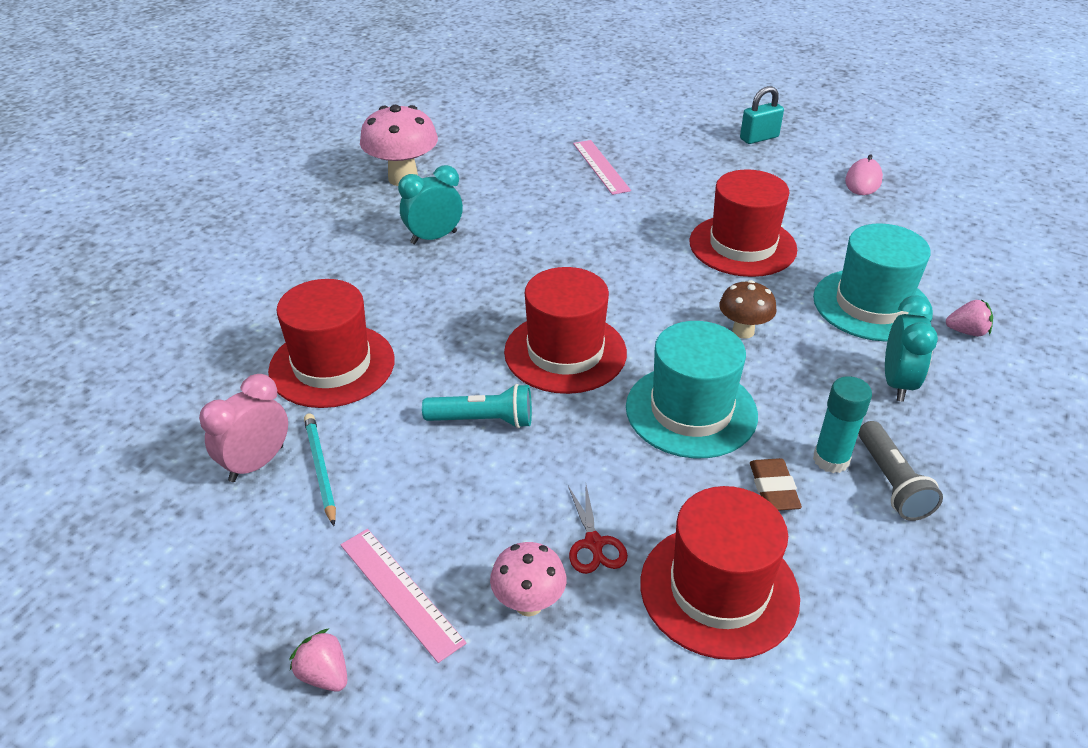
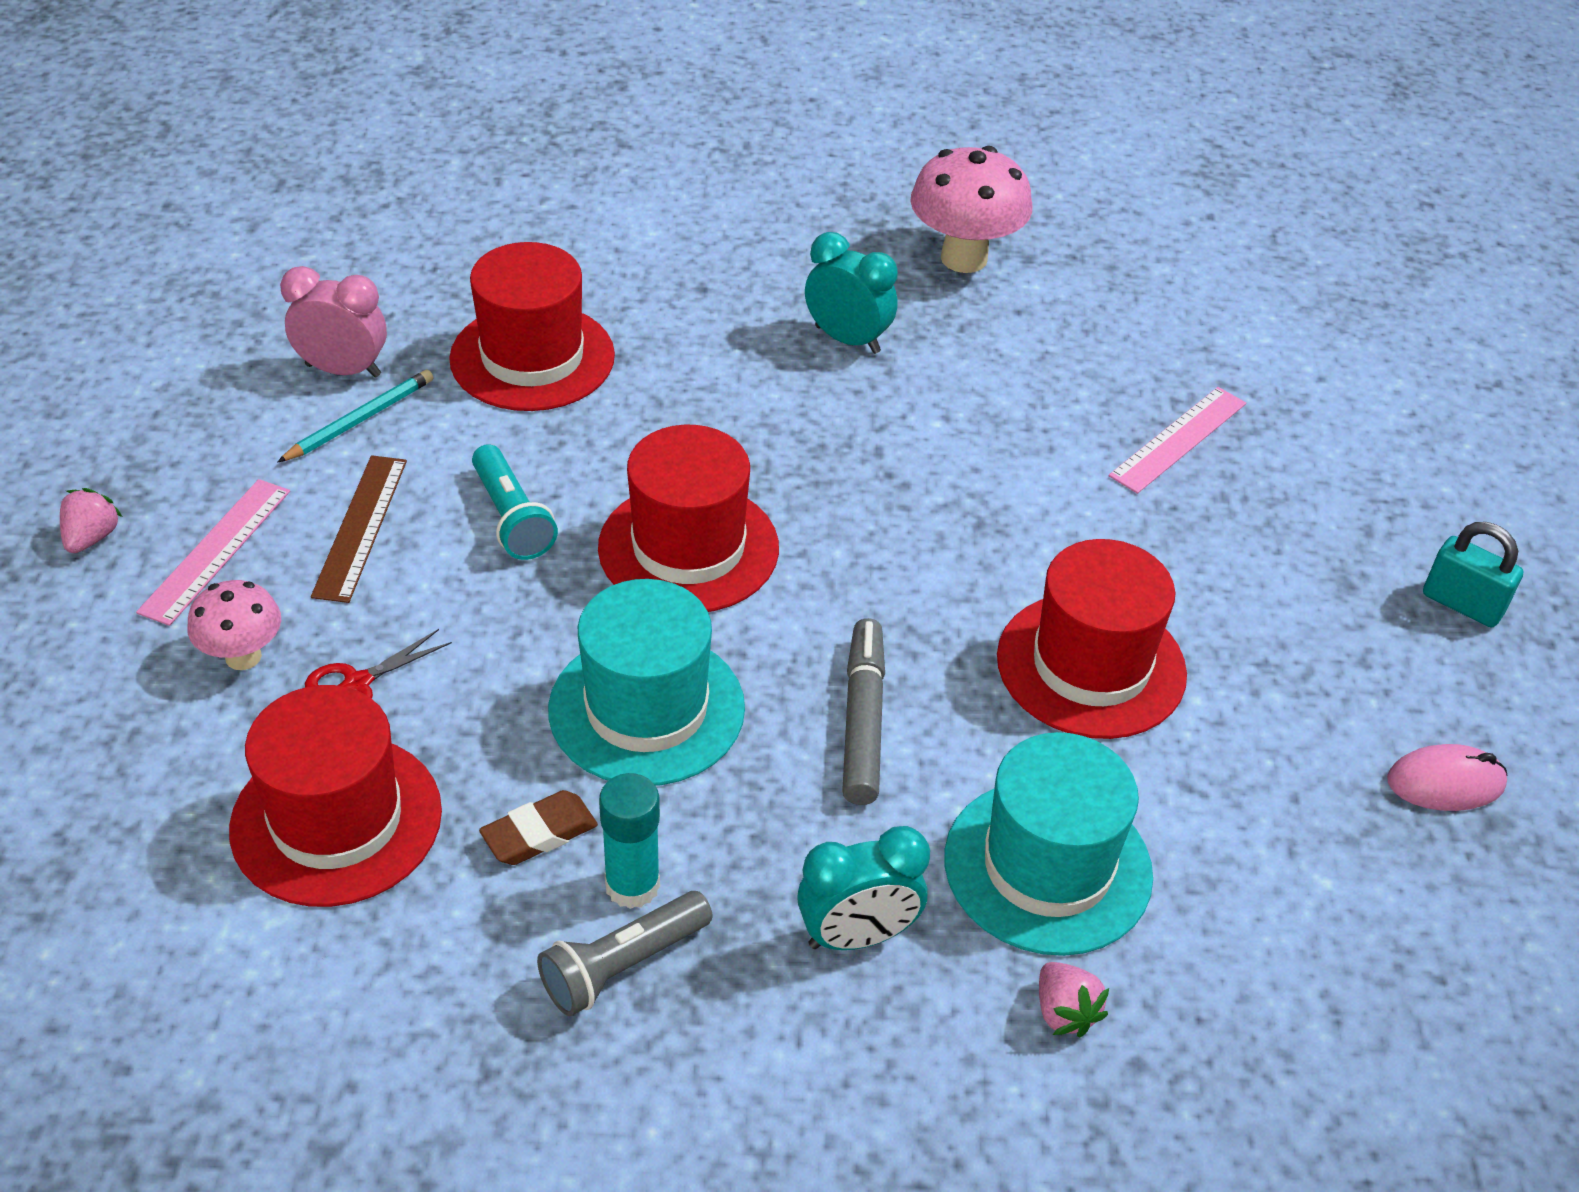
camera: 60 degrees right, 5 degrees up
brown mushroom [719,280,777,339] -> grey marker [842,618,885,805]
none -> brown ruler [311,455,407,603]

